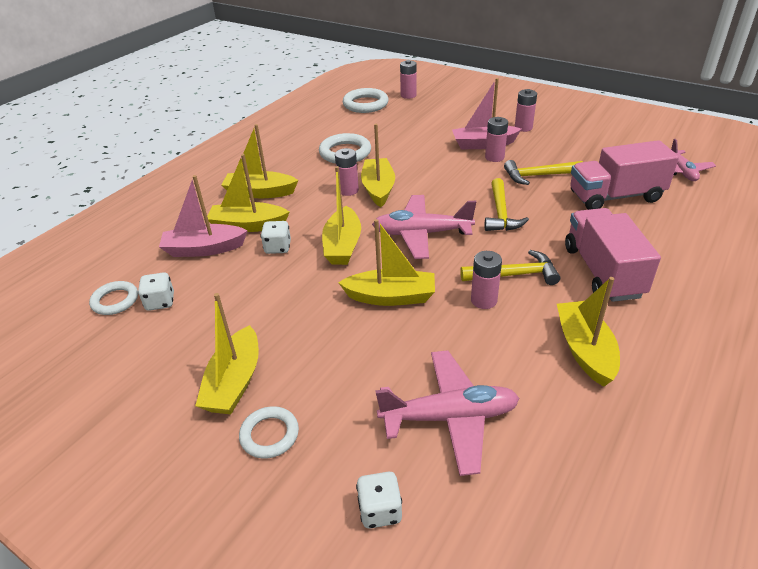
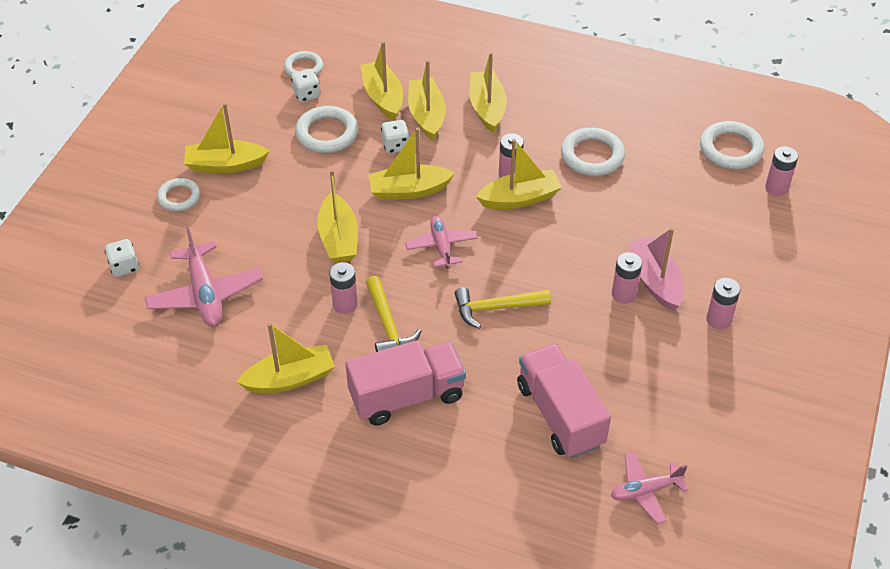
camera: 75 degrees right, 10 degrees up
pink boat [159,175,247,257] -> yellow boat [360,41,403,121]
pink plane [372,195,476,259] -> pink plane [405,216,478,269], size x0.64
yellow hammer [504,160,583,185] -> none
none -> white ring [295,106,358,153]

